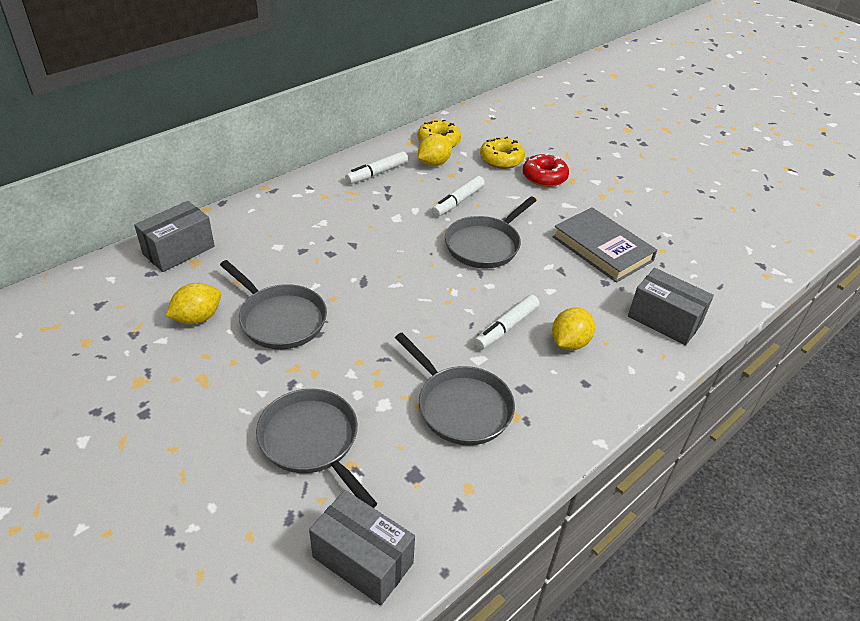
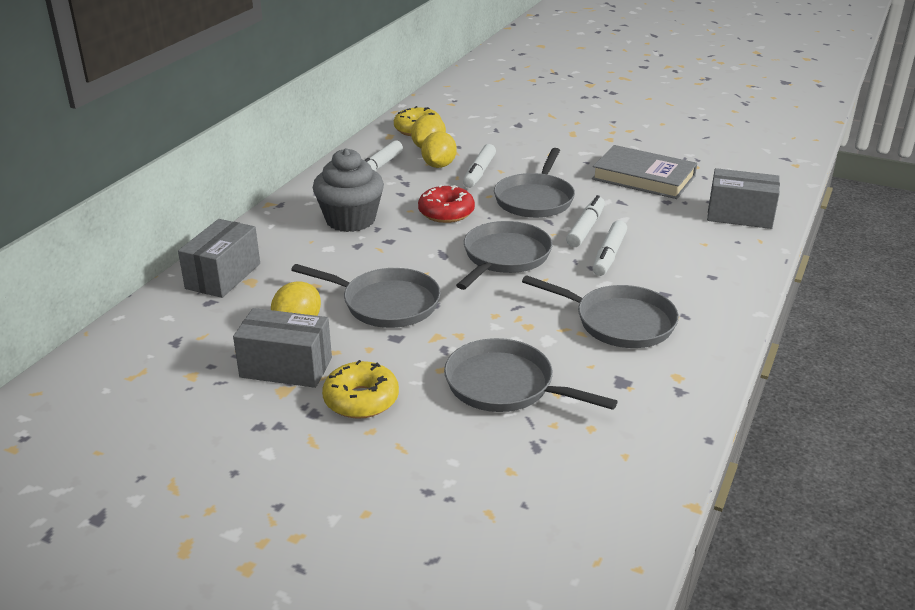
camera: 20 degrees left, 10 degrees down
grey box [309,490,415,606] -> grey box moved to [233,308,332,388]
yellow donut [480,137,525,169] -> yellow donut moved to [322,360,399,419]
red donut [523,153,569,187] -> red donut moved to [418,185,475,223]
yellow lemon [552,307,595,350] -> yellow lemon moved to [421,131,457,168]
none -> grey cupcake [313,148,384,232]
none -> grey pan [456,221,553,290]
none -> white marker [566,195,605,247]

